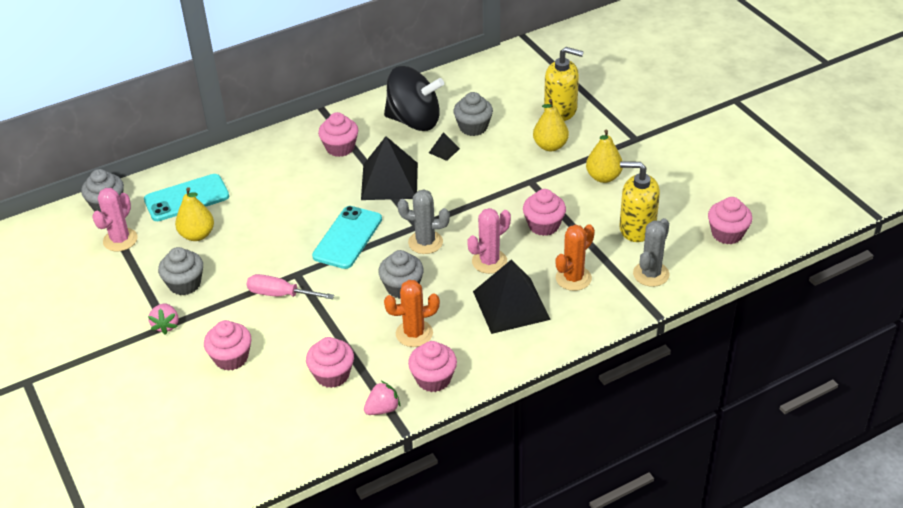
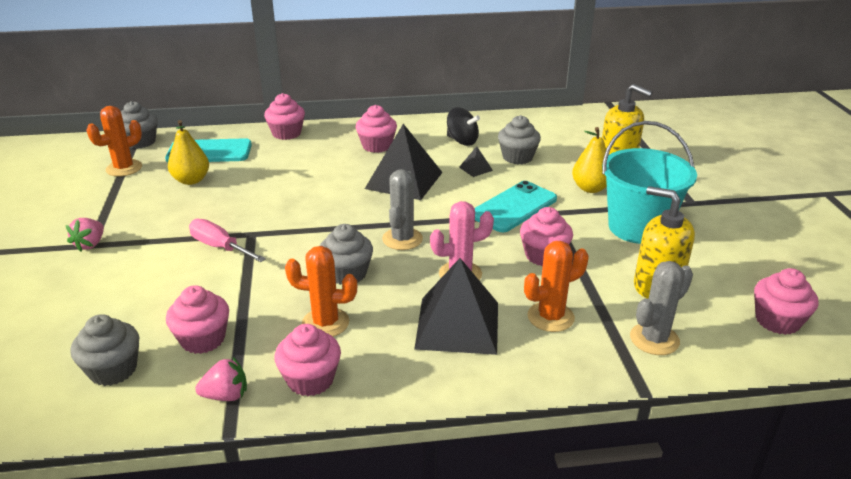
camera: 20 degrees right, 10 degrees down
pink cactus [92,188,138,251] -> orange cactus [86,106,142,177]
grey cupcake [158,247,203,295] -> grey cupcake moved to [70,314,139,386]
pink cupcake [204,320,251,371] -> pink cupcake moved to [264,93,305,140]
turquoise phone [312,206,382,269] -> turquoise phone moved to [475,181,557,232]
black spinning top [384,66,444,131] -> black spinning top [447,107,480,146], size x0.56
grey cactus [398,189,450,254] -> grey cactus turned 75 degrees clockwise [382,169,423,250]
yellow pear [586,129,623,183] -> turquoise bucket [602,121,697,244]

